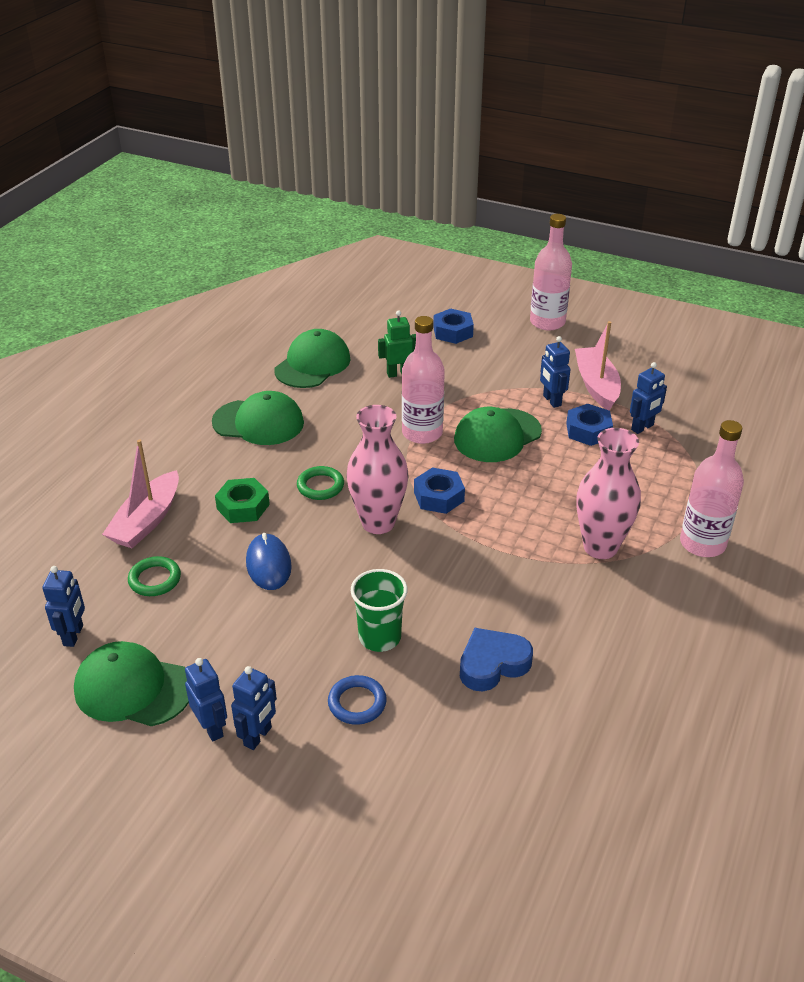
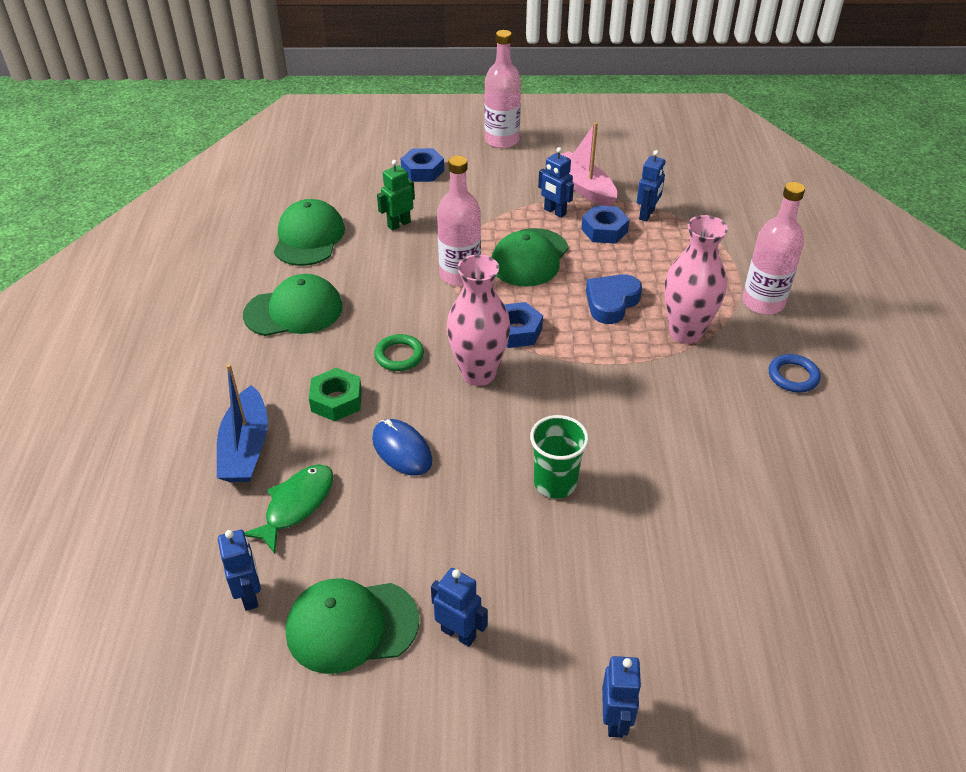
camera: 25 degrees left, 5 degrees up
pink boat [102,440,179,548] -> blue boat [217,364,268,482]
green ring [128,556,181,596] -> green fish [244,464,333,554]
blue robot [231,666,277,750] -> blue robot moved to [602,656,642,738]
blue ring [328,675,387,725] -> blue ring moved to [769,354,821,392]
blue heart [460,628,533,691] -> blue heart moved to [586,274,642,324]

